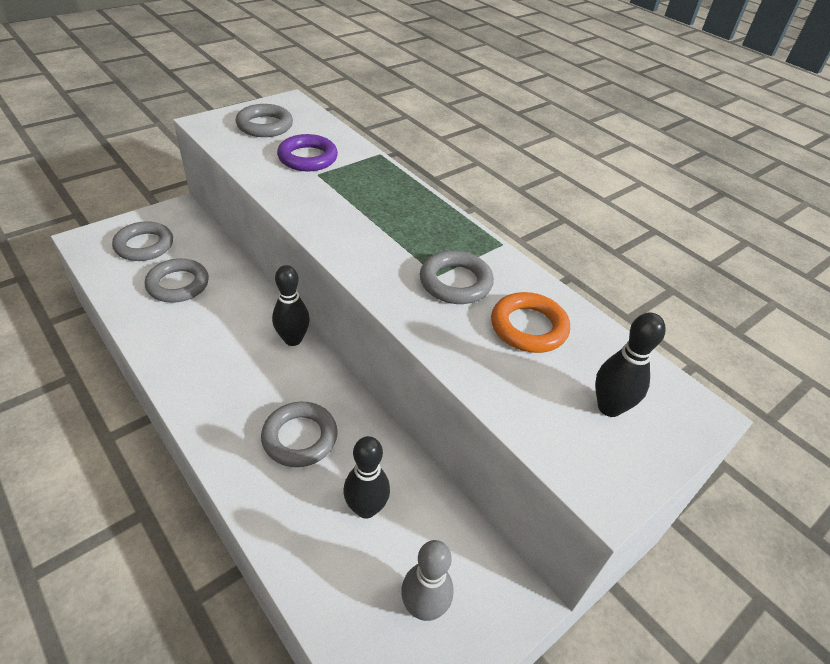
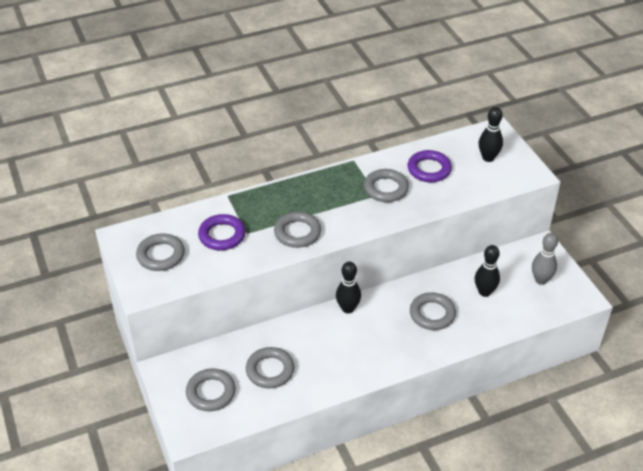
camera: 70 degrees left, 0 degrees up
orange ring [491,292,570,353] -> purple ring [408,150,452,182]
none -> grey ring [274,212,321,248]

